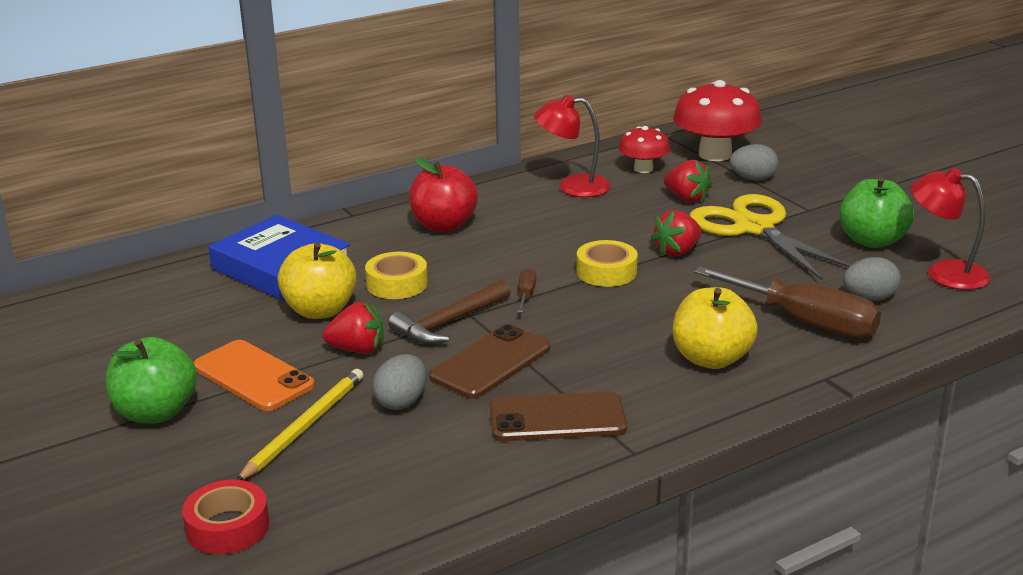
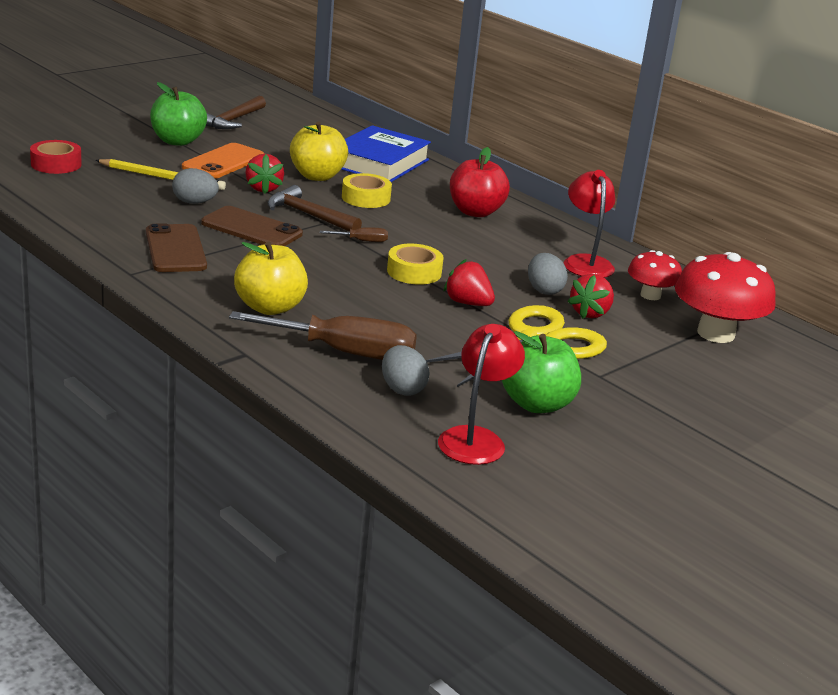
camera: 75 degrees right, 0 degrees up
brown screwdriver [694,266,881,338] -> brown screwdriver turned 105 degrees counterclockwise [229,311,417,360]
grey egg [730,144,778,181] -> grey egg moved to [528,253,568,295]
none -> brown hammer [206,96,266,129]

